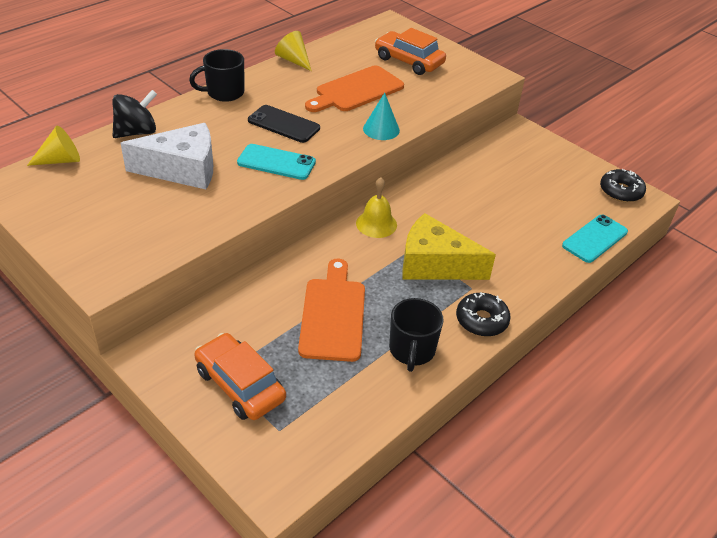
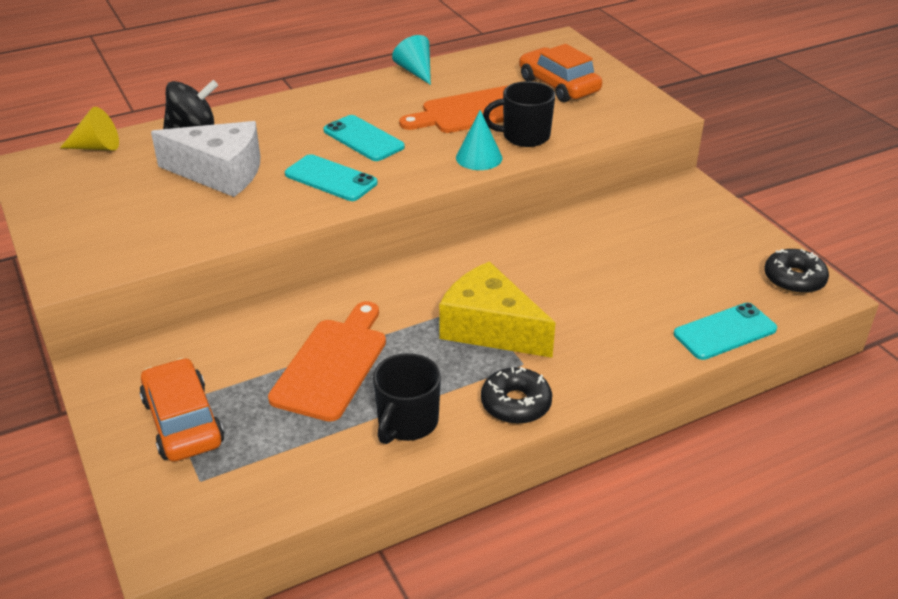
camera: 20 degrees right, 5 degrees down
black mug [189,49,244,102] -> black mug moved to [483,81,555,147]
black phone [248,105,320,143] -> turquoise phone [323,115,405,161]
yellow cone [275,31,312,71] -> turquoise cone [392,35,431,85]
yellow bell [356,177,397,238] -> none

